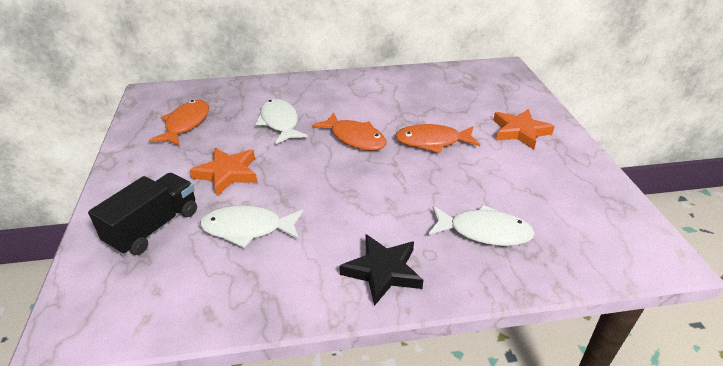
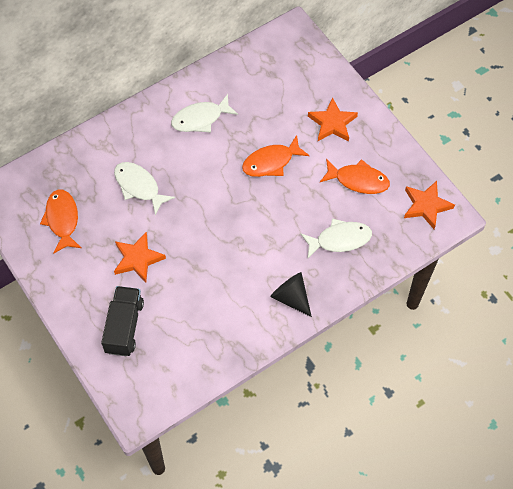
camera: 25 degrees left, 25 degrees up
white fish [200,205,304,248] -> white fish moved to [171,94,238,133]
orange fish [312,112,387,151] -> orange fish moved to [320,159,390,194]
black star [339,234,423,306] -> black cone [270,272,312,317]
none -> orange star [404,181,455,229]

